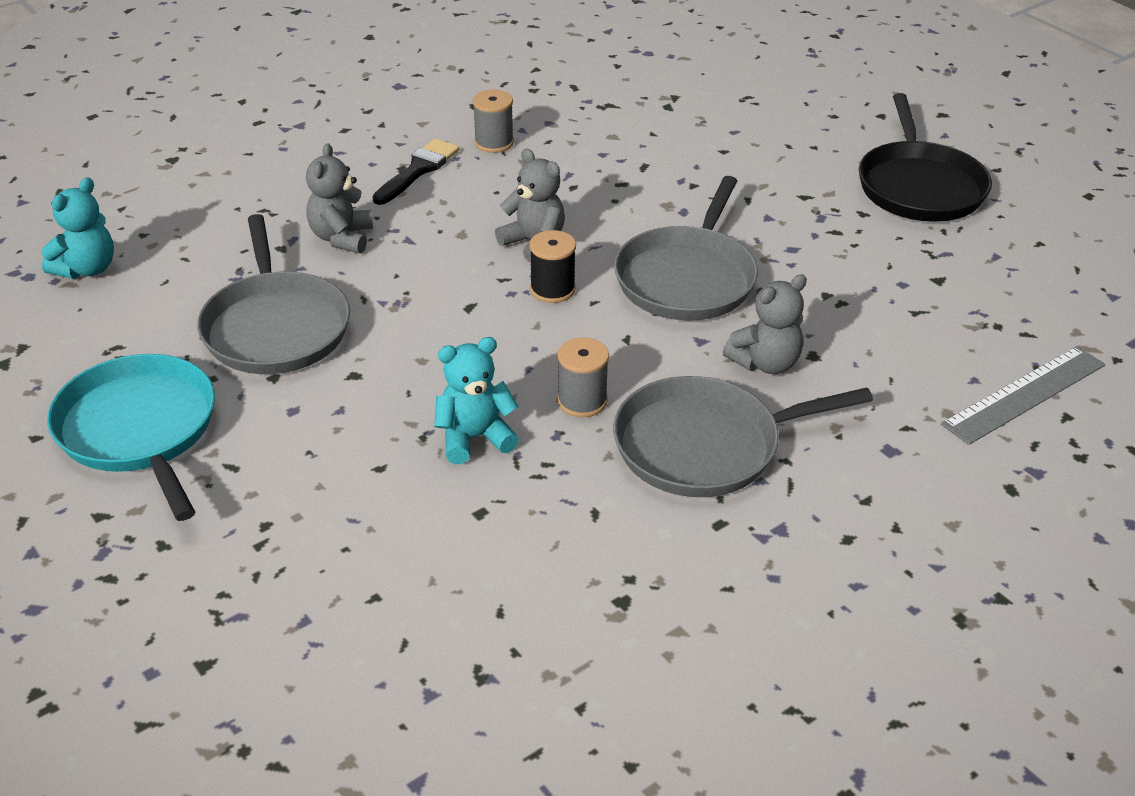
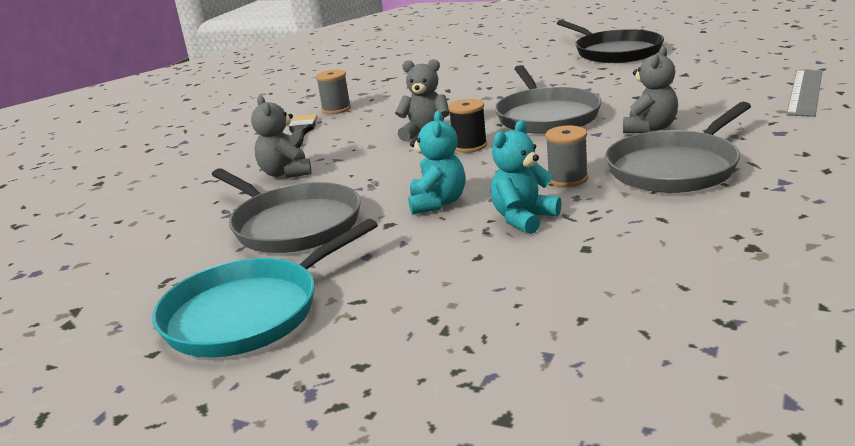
camera: 25 degrees left, 15 degrees down
turquoise teddy bear [41,178,114,279] -> turquoise teddy bear moved to [408,111,466,215]
turquoise pan [47,354,215,521] -> turquoise pan turned 75 degrees counterclockwise [152,219,378,358]

